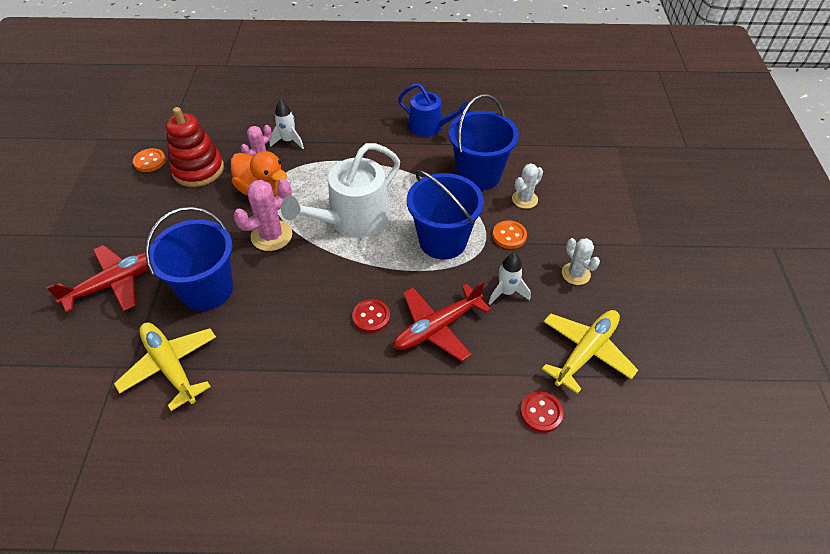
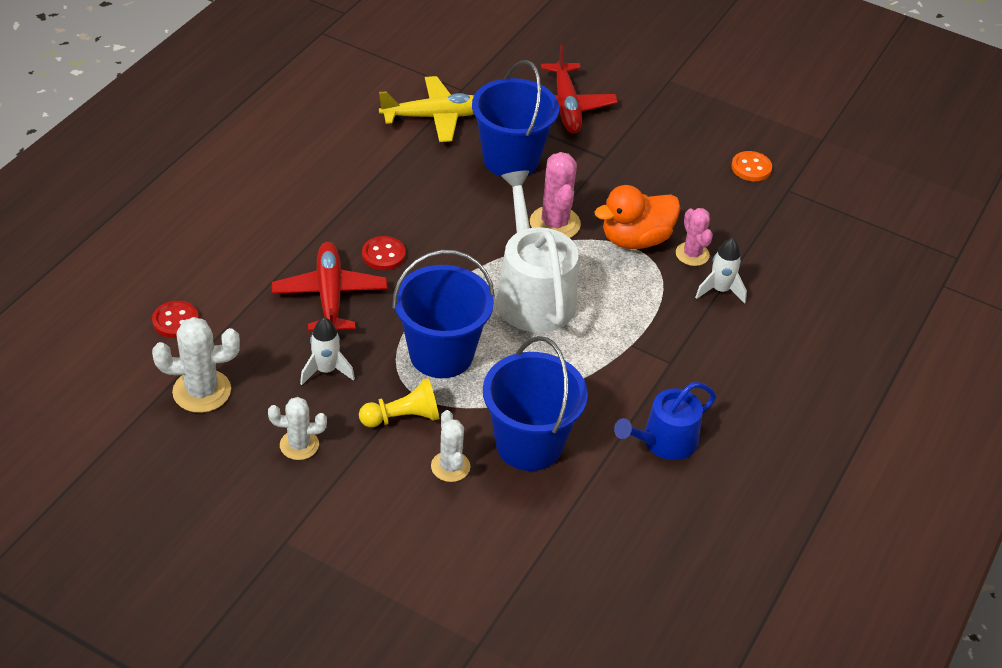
camera: 115 degrees right, 5 degrees down
red stacking toy [166,107,224,187] -> none
orange button [493,220,527,249] -> yellow pawn [359,378,439,427]
yellow plane [542,310,638,394] -> white cactus [152,317,240,413]

